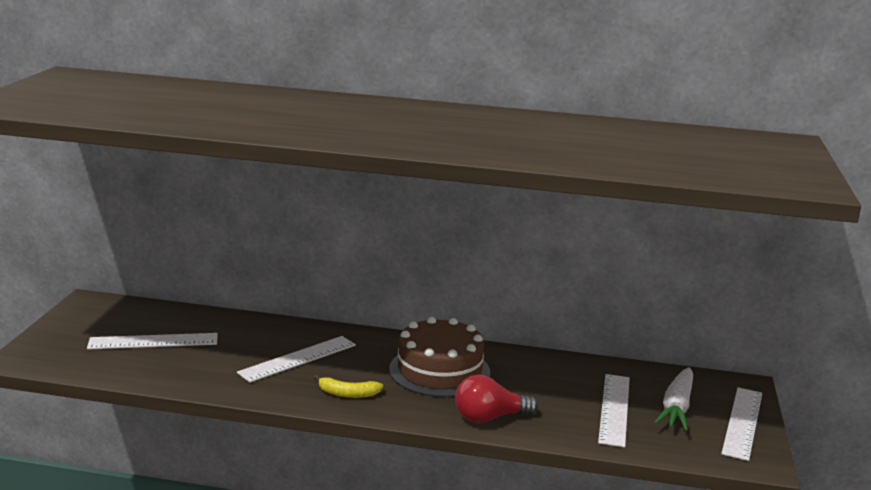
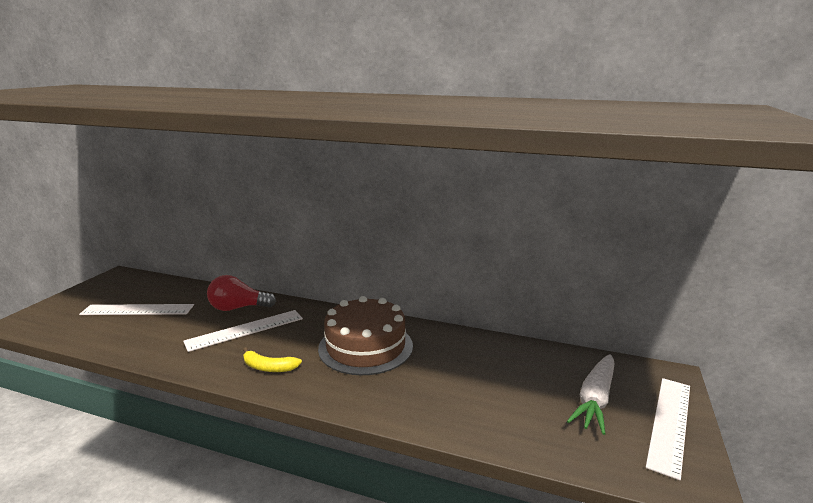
camera: 10 degrees right, 0 degrees up
red light bulb [455,375,538,423] -> red light bulb moved to [207,275,276,311]
white ruler [598,374,630,448] -> none

